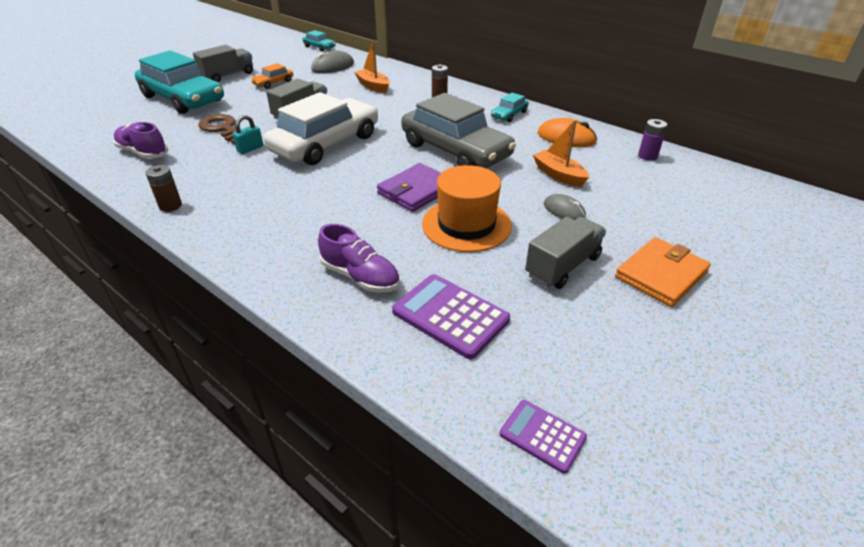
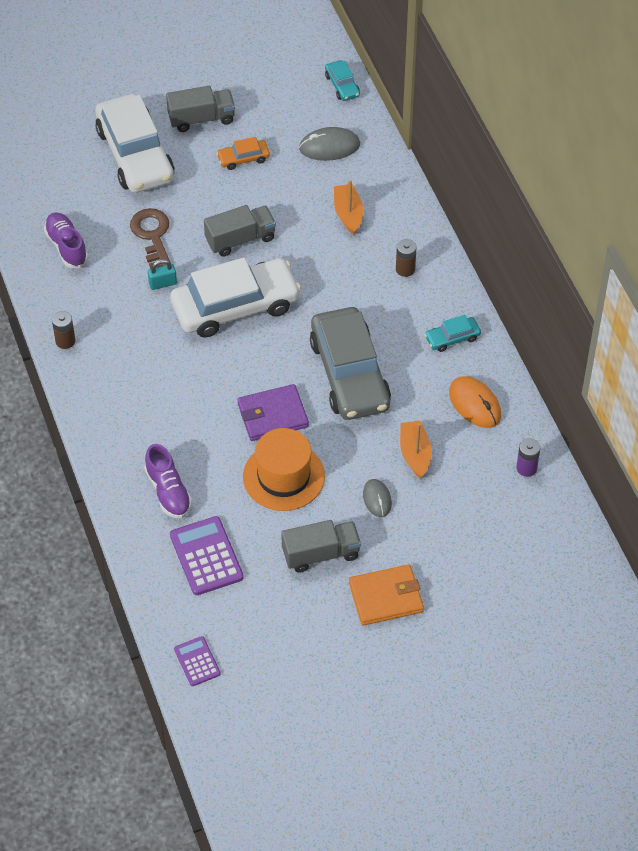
camera: 30 degrees right, 15 degrees up
turquoise car [135,50,224,114] -> white car [95,94,175,193]

